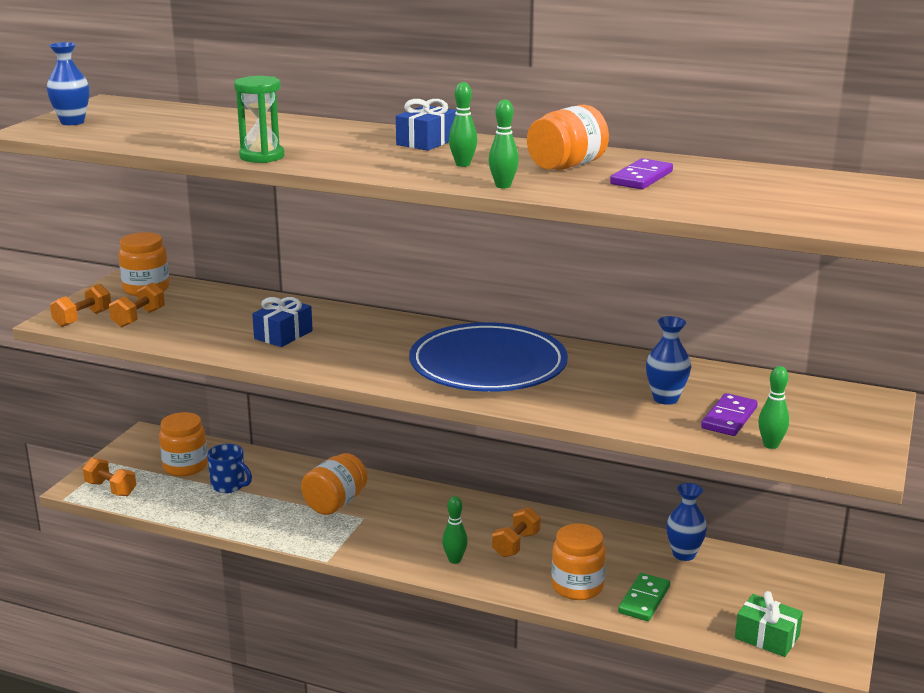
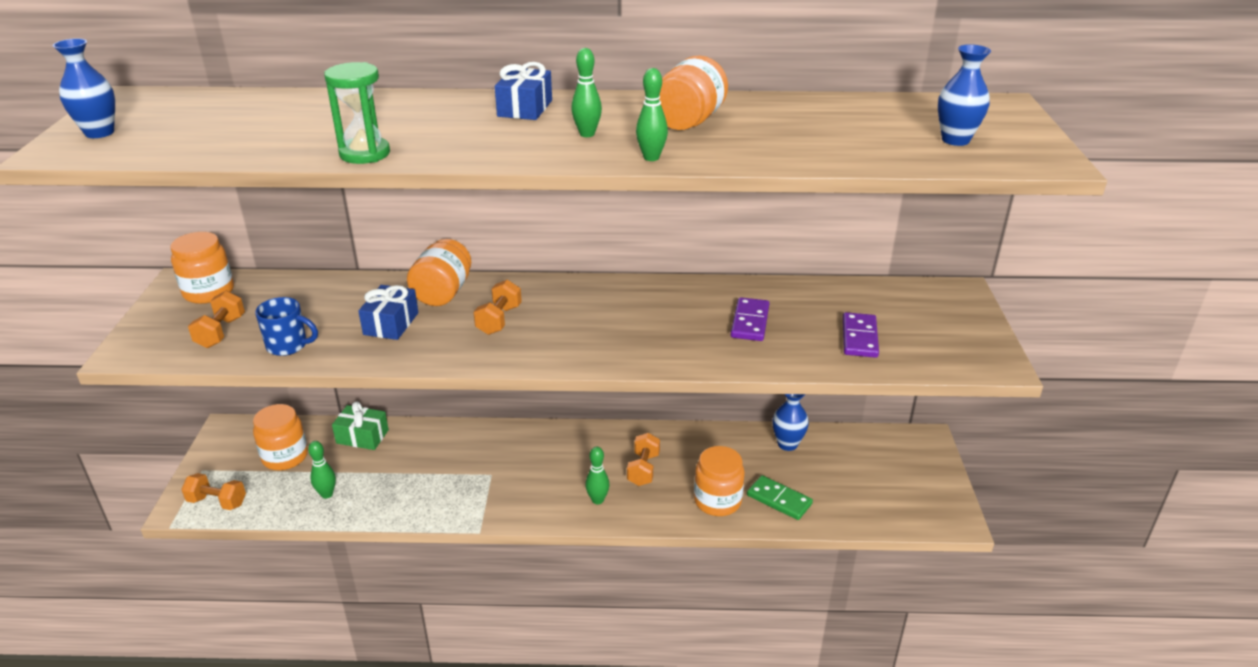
camera: 20 degrees left, 10 degrees up
orange dumbbell [50,284,111,327] -> orange dumbbell moved to [473,280,522,335]
blue mug [207,444,252,493] -> blue mug moved to [255,297,318,356]
orange jar [301,453,368,515] -> orange jar moved to [407,239,471,306]
blue plate [409,322,568,392] -> none
purple domino [610,158,673,189] -> purple domino moved to [731,297,769,341]
green domino [618,573,670,621] -> green domino turned 60 degrees counterclockwise [747,475,813,520]
blue vase [646,316,691,405] -> blue vase moved to [938,44,991,146]
green gift [735,591,803,657] -> green gift moved to [332,401,389,450]
green bowling pin [758,366,789,449] -> green bowling pin moved to [308,441,336,499]

